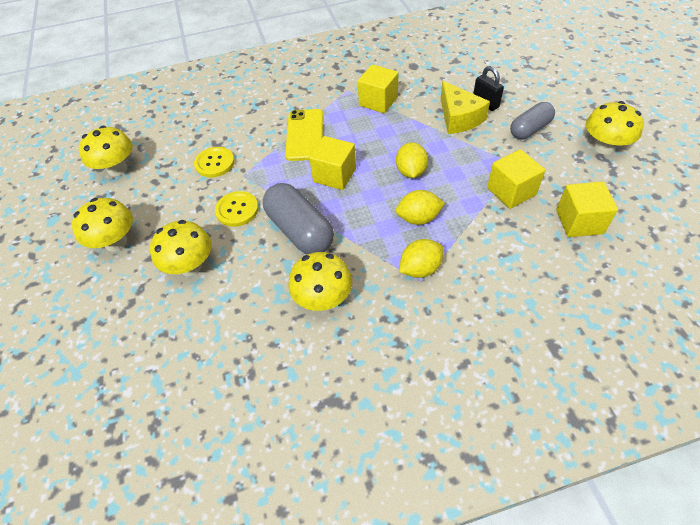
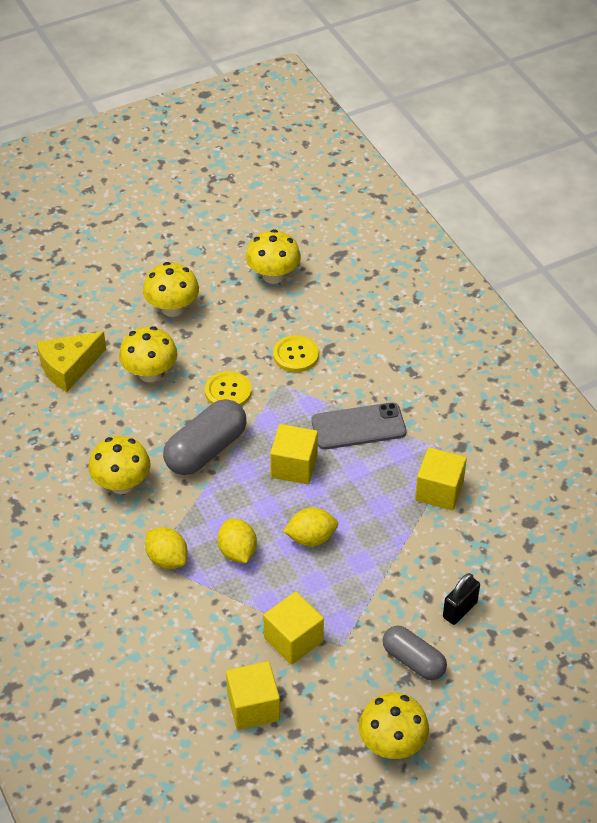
camera: 75 degrees right, 5 degrees down
yellow phone [285,109,323,161] -> grey phone [312,402,406,450]
yellow cheese [441,81,490,134] -> yellow cheese moved to [37,332,106,392]

